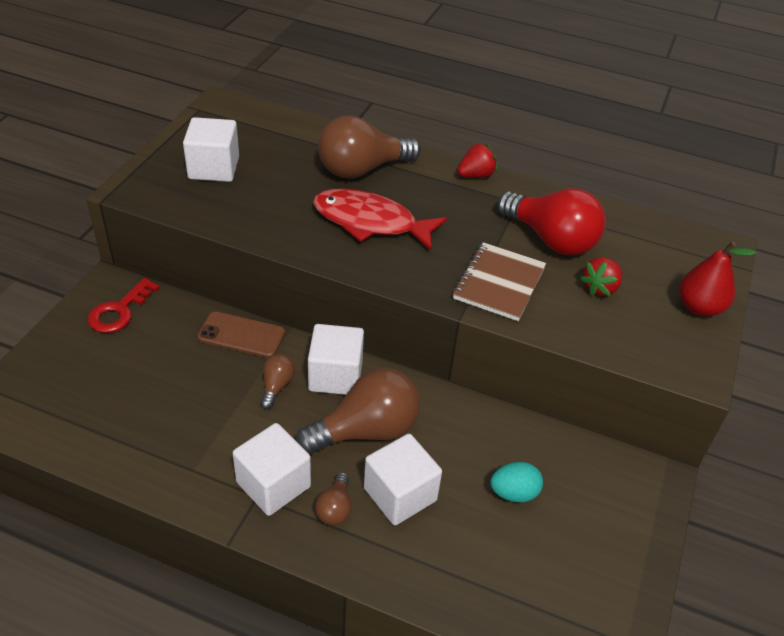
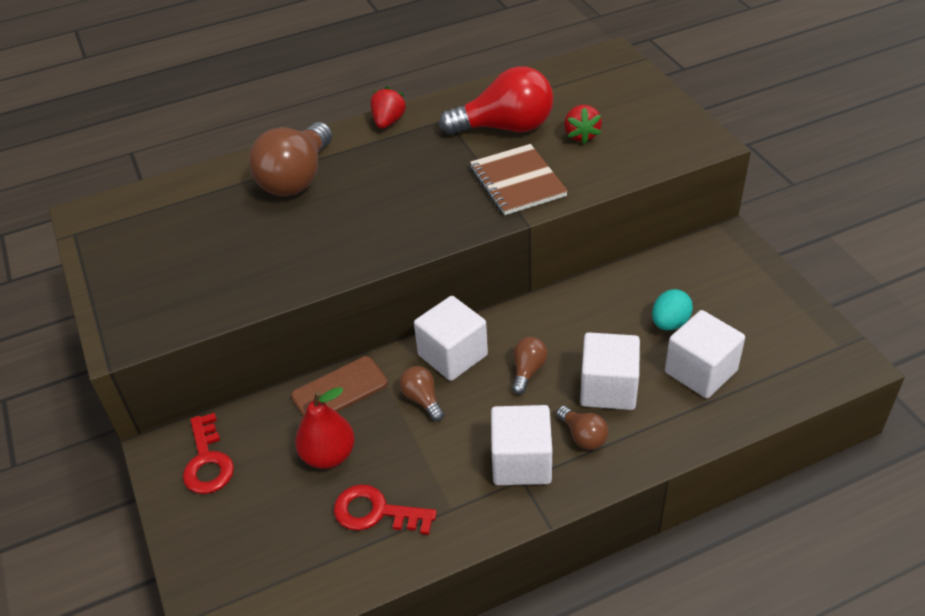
camera: 40 degrees left, 0 degrees up
white cube [183,117,239,182] -> white cube moved to [665,310,745,398]
brown light bulb [295,368,420,454] -> brown light bulb [512,337,548,394], size x0.47
red fish [313,189,447,251] -> none
red pear [679,241,756,317] -> red pear moved to [295,387,355,469]
none -> red key [334,484,437,535]

